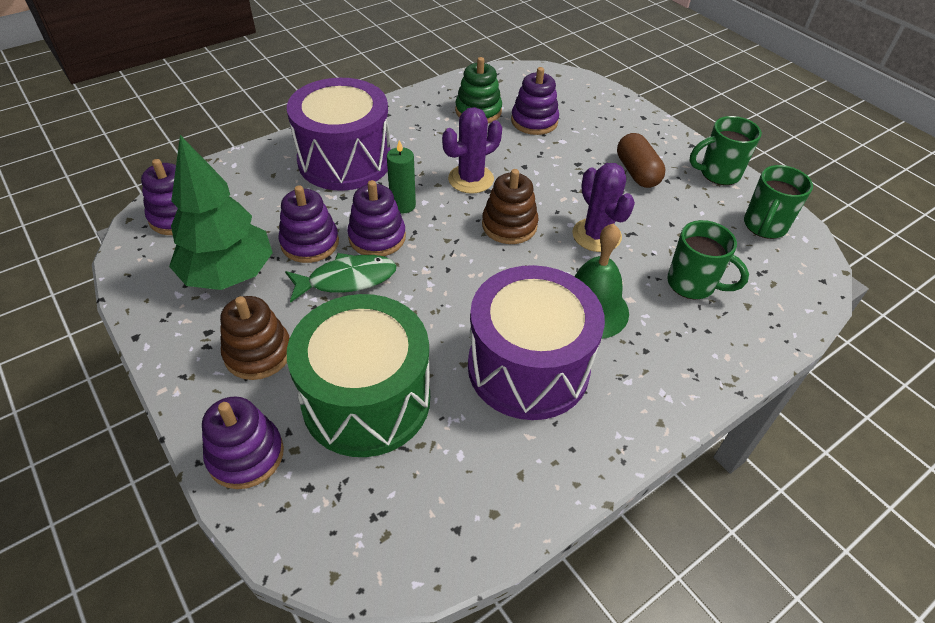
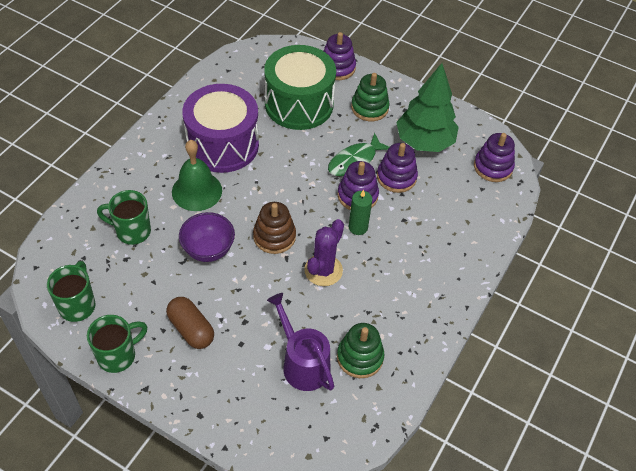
camera: 155 degrees right, 5 degrees up
brown stacking toy [220,296,290,380] -> green stacking toy [351,73,390,121]
purple drum [287,78,391,191] -> none
purple stacking toy [511,67,559,135] -> purple watering can [267,293,334,391]
purple cactus [572,163,635,252] -> purple bowl [179,212,235,262]

